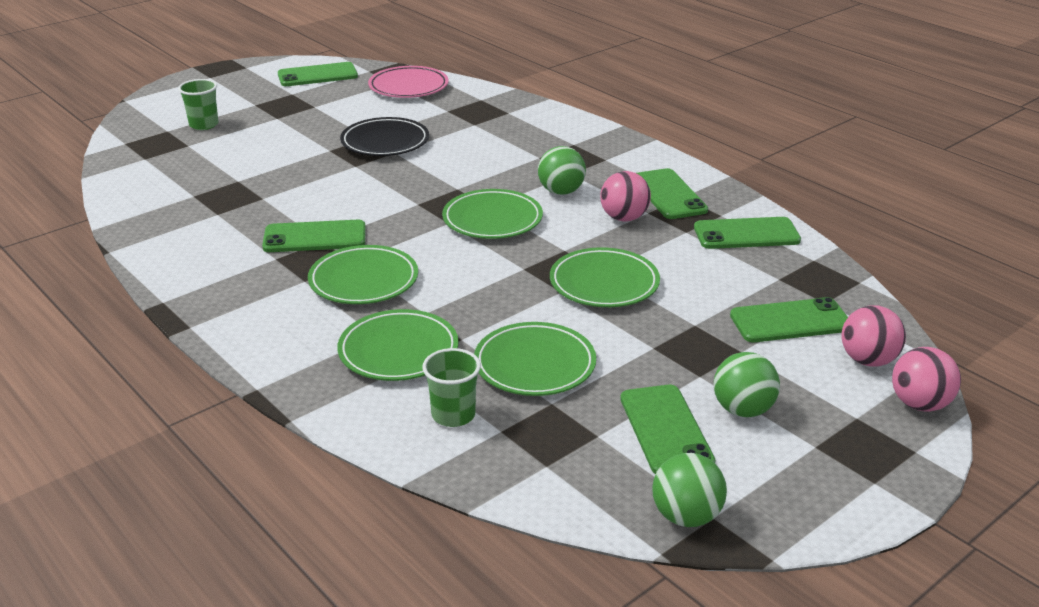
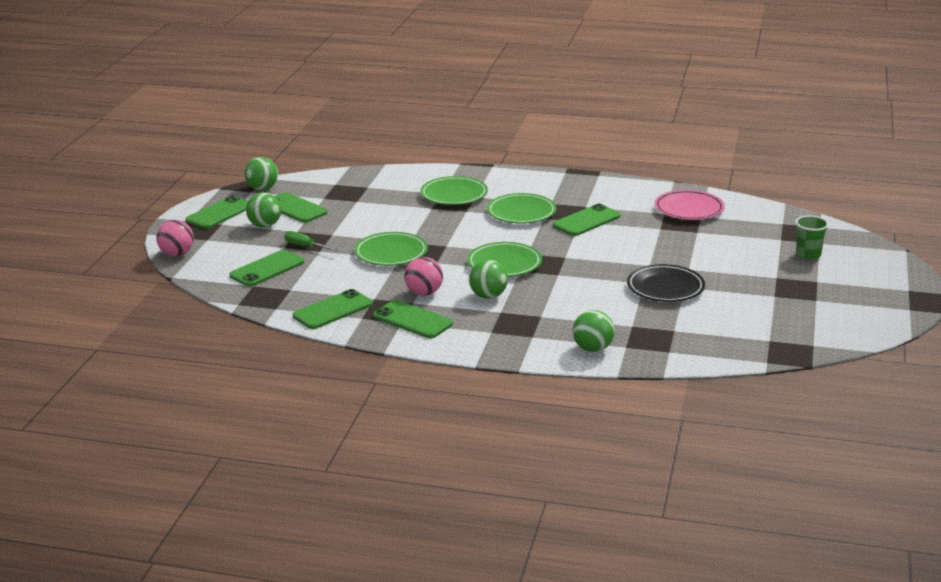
camera: 145 degrees right, 5 degrees down
green phone [278,62,358,86] -> green phone moved to [186,196,248,229]
pink plate [368,66,449,98] -> pink plate moved to [654,190,725,220]
green cup [422,348,481,427] -> none
green plate [474,322,596,396] -> none
pink ball [841,306,906,367] -> none
none -> green screwdriver [285,231,340,251]
none -> green ball [573,310,615,352]

